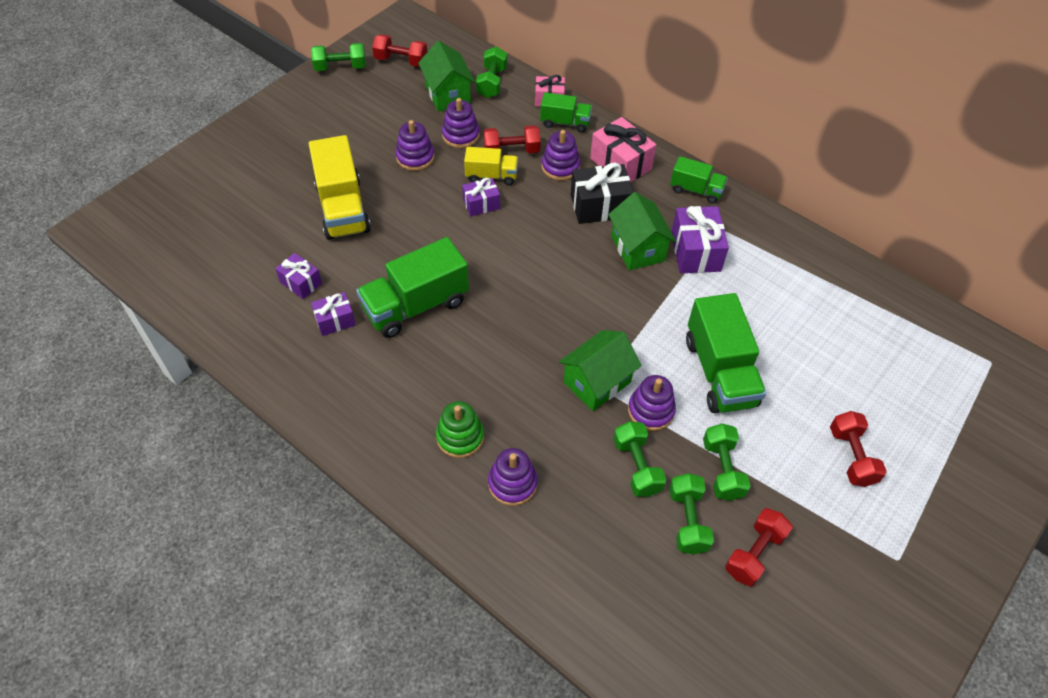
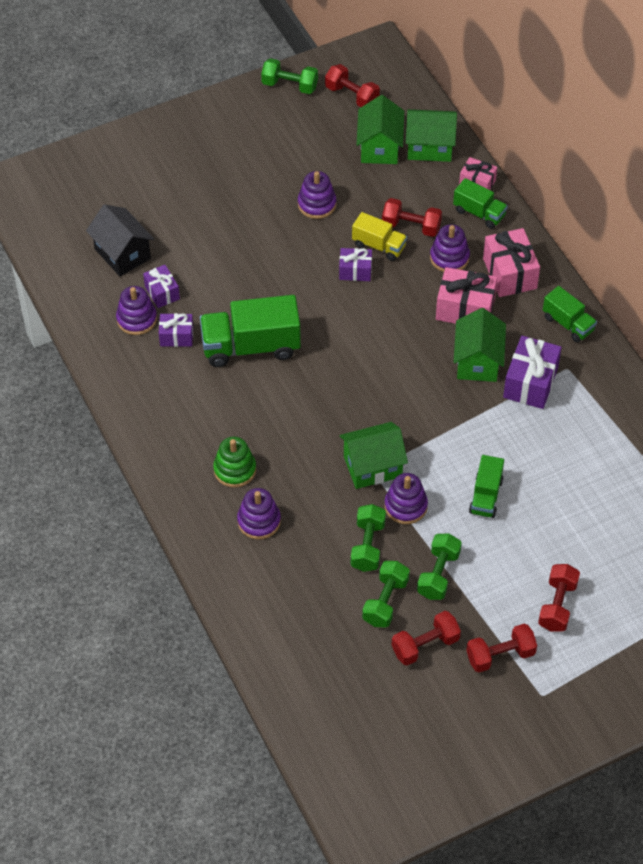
camera: 25 degrees right, 0 degrees up
yellow truck [309,135,371,240] -> none
purple stacking toy [442,98,480,148] -> purple stacking toy moved to [116,286,157,335]
green dumbbell [476,47,507,98] -> green house [406,109,457,162]
black gift [571,163,633,224] -> pink gift [436,267,497,324]
green truck [686,293,766,413] -> green truck [469,455,504,518], size x0.56
none -> black house [86,204,154,277]
none -> red dumbbell [466,623,537,672]

